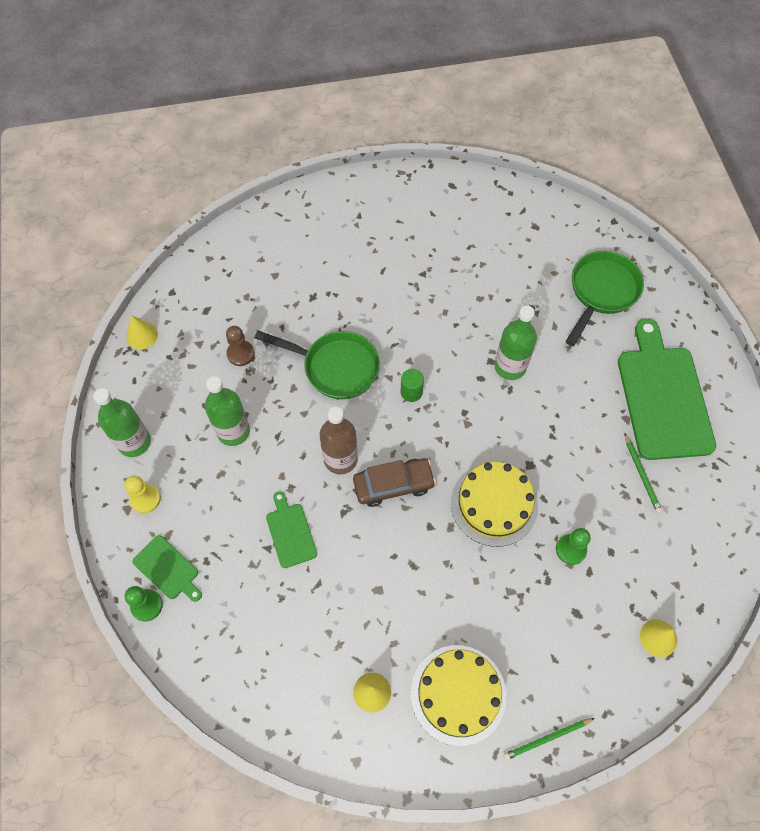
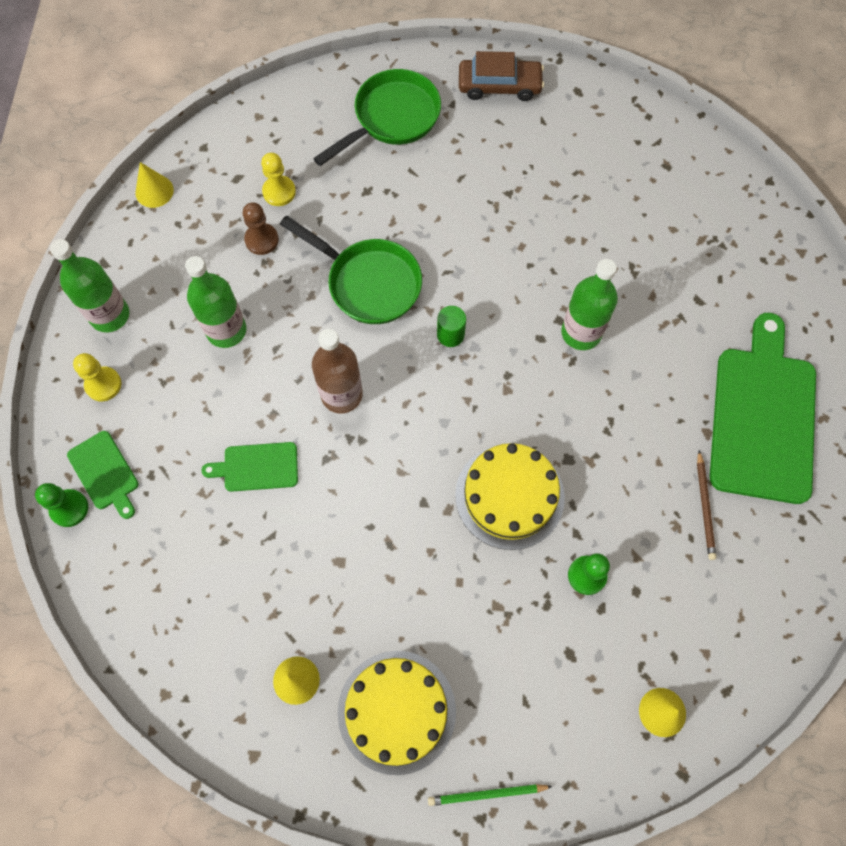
camera: 15 degrees right, 5 degrees up
green cutting board [266,492,317,568] -> green cutting board turned 90 degrees counterclockwise [201,442,298,492]
brown car [353,458,436,507] -> brown car moved to [459,51,544,101]
green pan [566,251,644,346] -> green pan moved to [313,69,441,166]
green pencil [624,433,662,513] -> brown pencil [697,450,716,560]
none -> yellow pawn [261,153,296,206]

